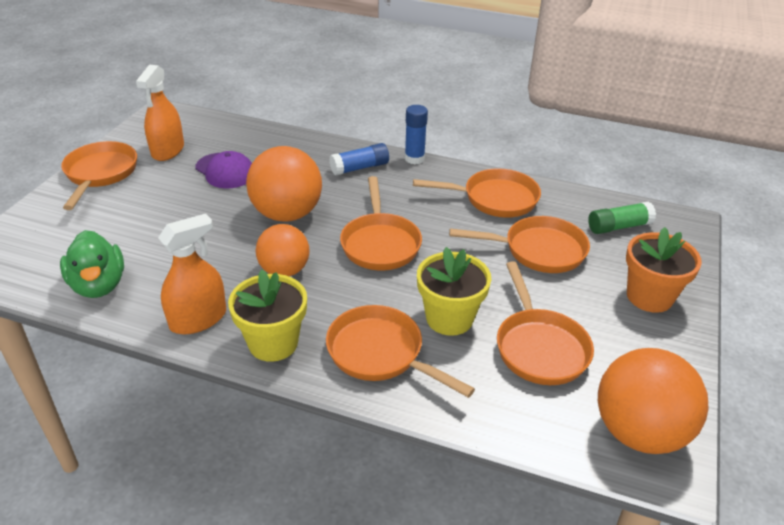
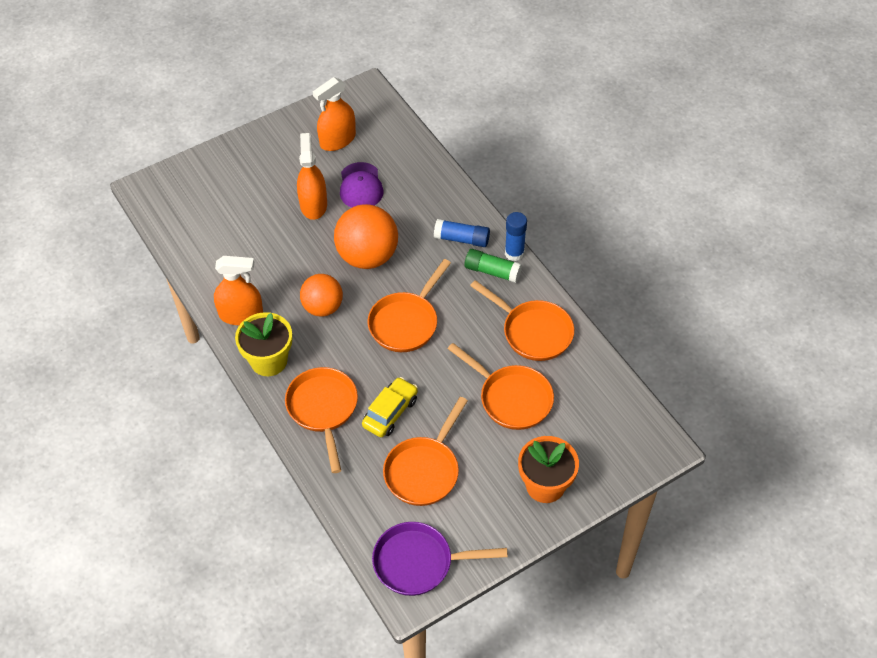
camera: 40 degrees right, 15 degrees up
green duck [60,230,124,298] -> none
orange pan [61,141,137,210] -> none
yellow flower pot [417,247,491,336] -> yellow car [362,377,418,437]
green glue stick [588,201,656,234] -> green glue stick moved to [465,249,522,283]
orange ball [598,348,708,454] -> purple pan [372,522,508,596]
none -> orange spray bottle [297,133,327,220]

